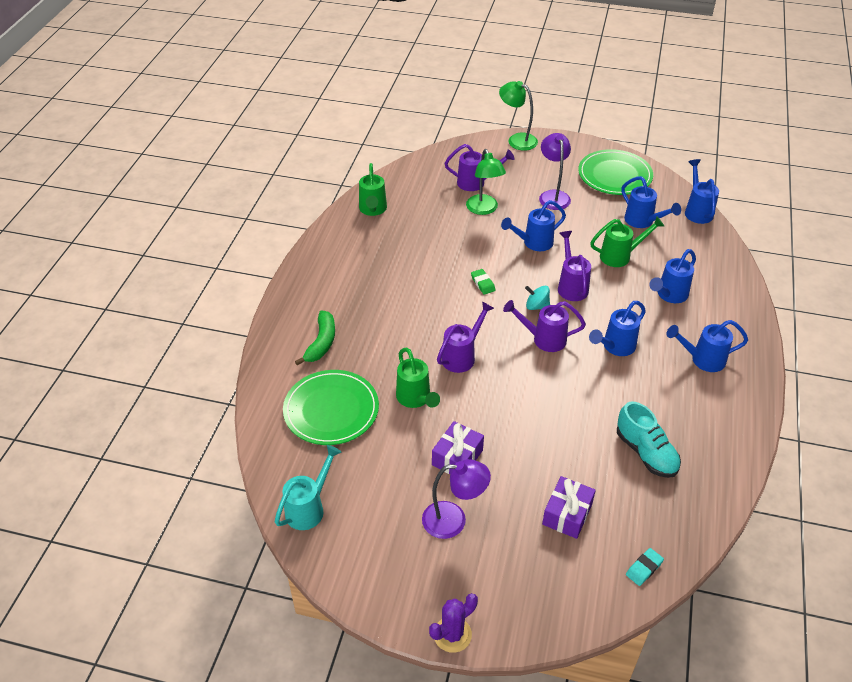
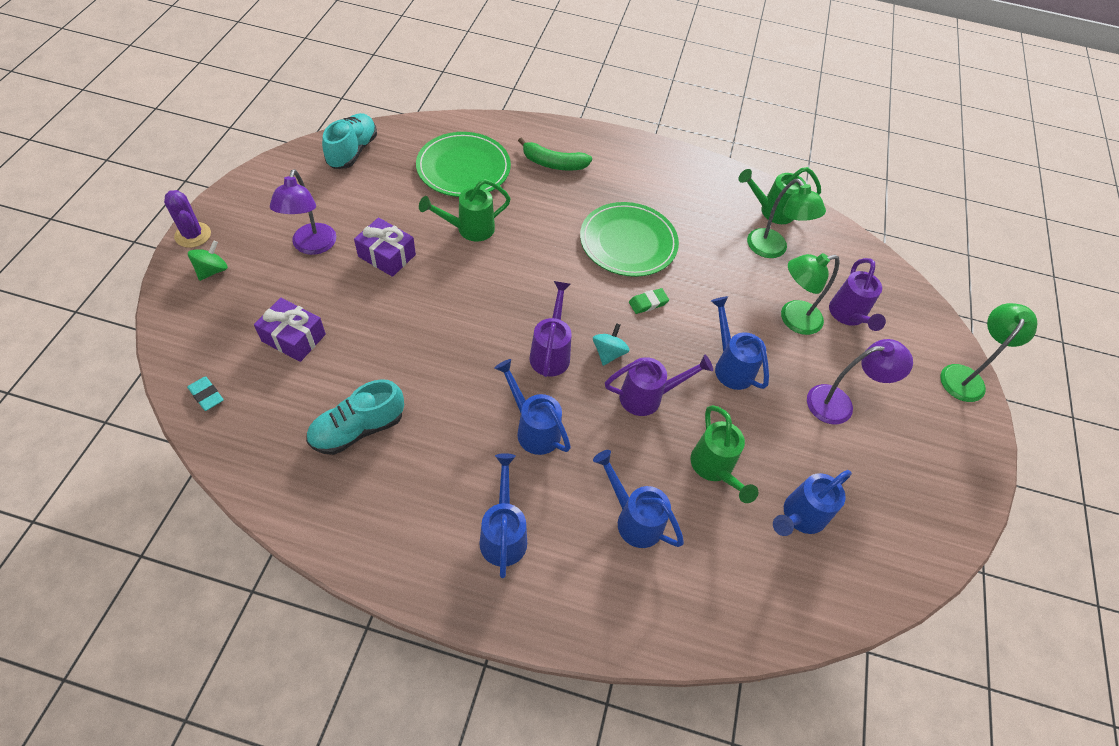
camera: 85 degrees right, 10 degrees up
turquoise watering can [275,445,341,530] -> turquoise shoe [322,113,377,169]
purple watering can [437,301,494,373] -> none
green plate [578,149,653,195] -> green plate moved to [580,202,679,277]
blue watering can [685,159,719,224] -> none
none -> green spinning top [188,240,228,281]
none -> green lamp [747,179,826,258]

